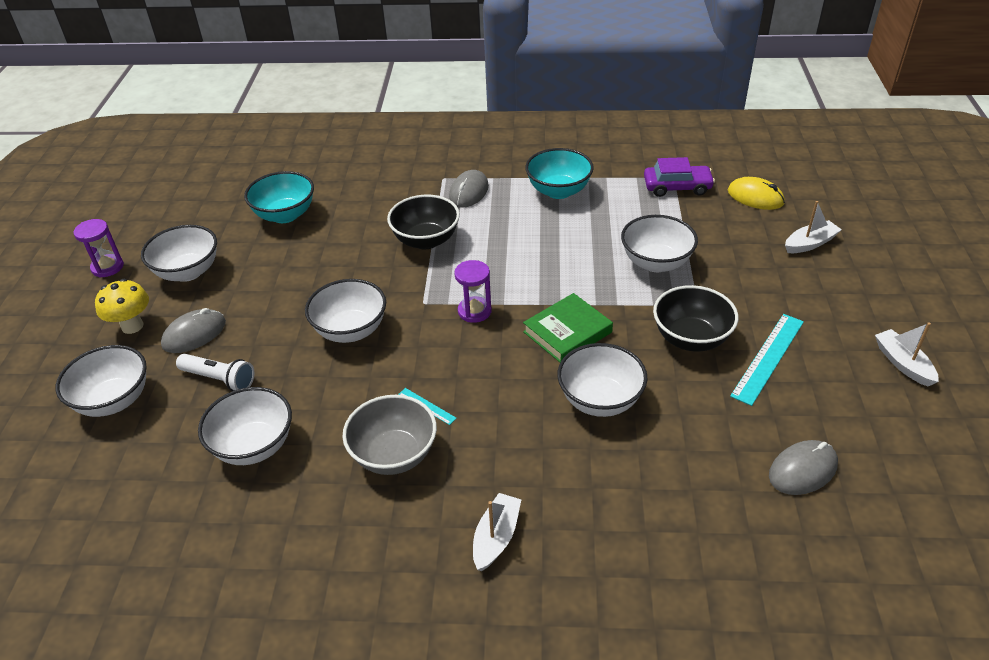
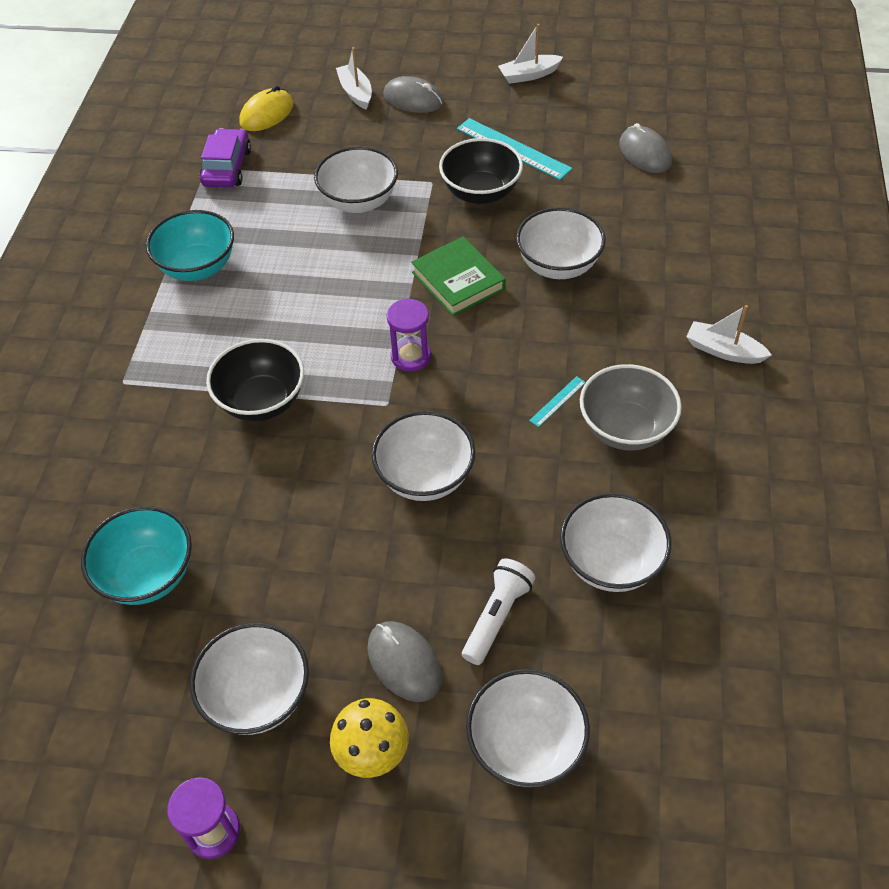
camera: 85 degrees left, 10 degrees up
grey mouse [449,170,489,208] -> grey mouse moved to [383,76,443,113]

